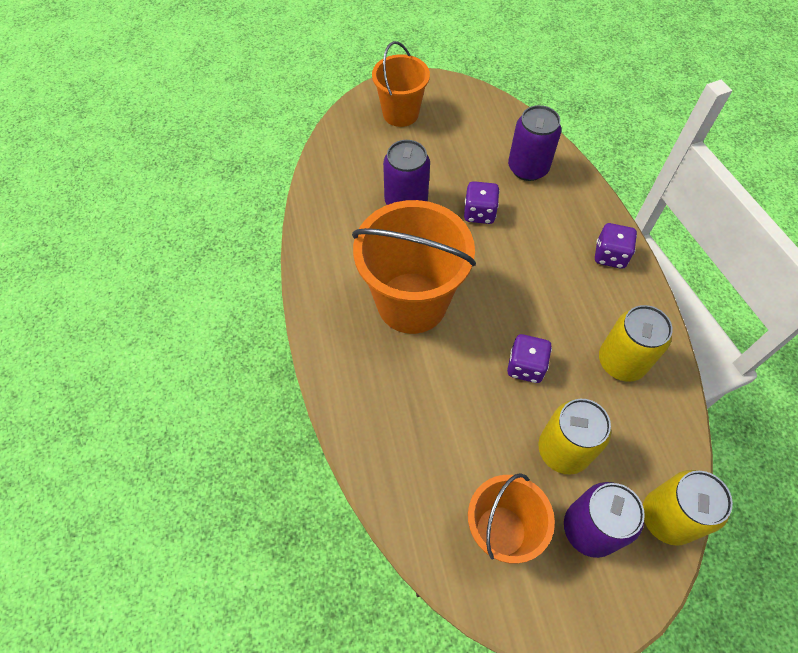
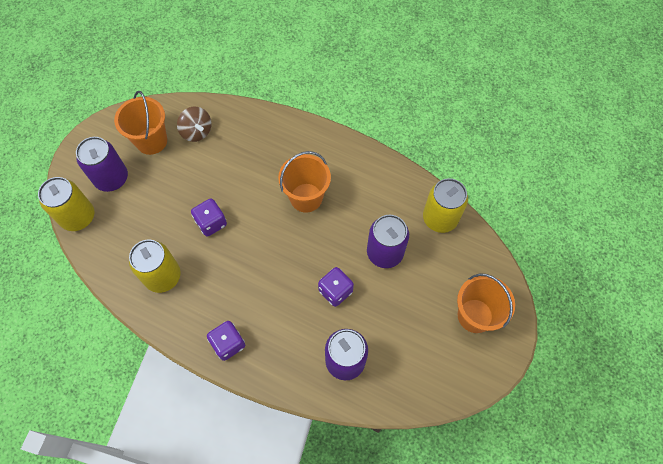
camera: 130 degrees right, 5 degrees up
orange bucket [352,200,476,334] -> orange bucket [278,151,331,213], size x0.61
yellow can [538,399,611,475] -> yellow can moved to [423,178,468,233]
none -> brown spinning top [177,107,212,142]

